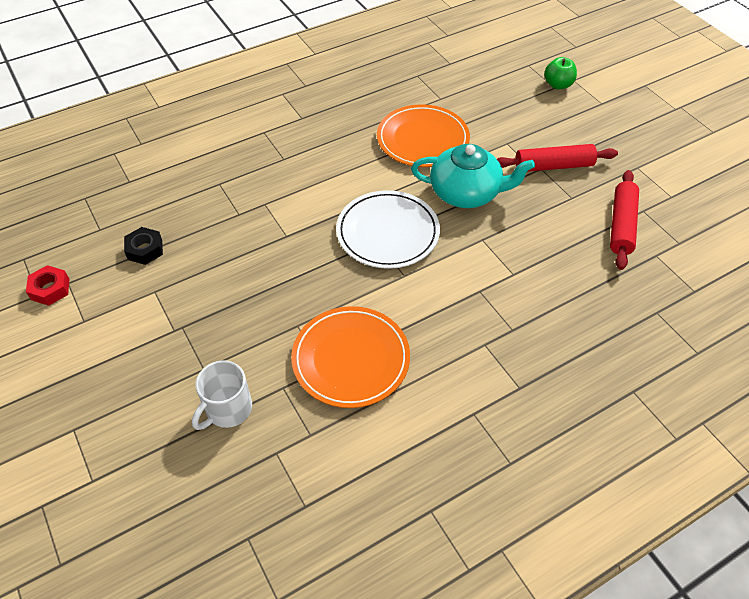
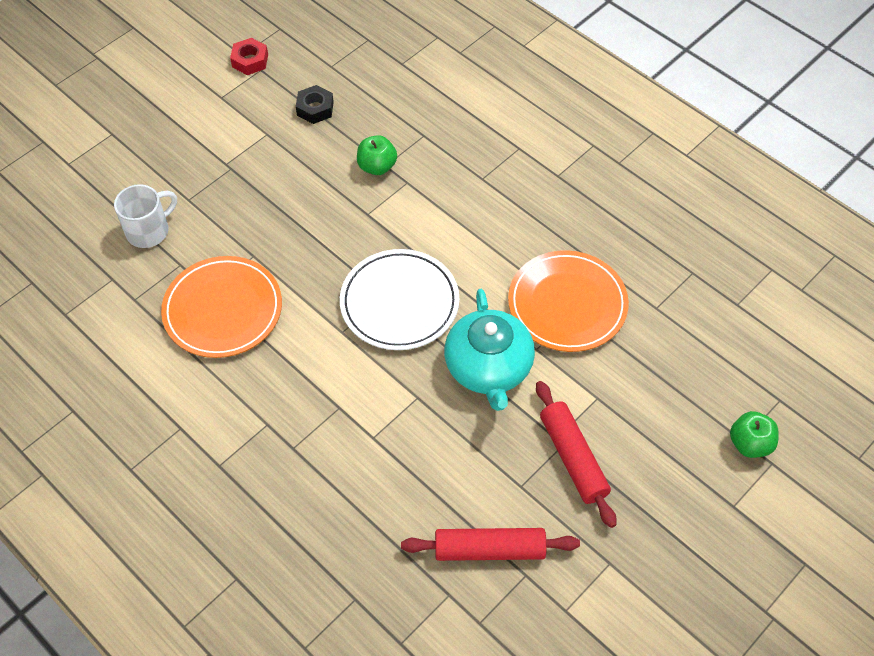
camera: 75 degrees right, 5 degrees up
white mug [192,360,252,430] -> white mug turned 120 degrees clockwise [114,184,177,248]
none -> green apple [357,135,397,175]

